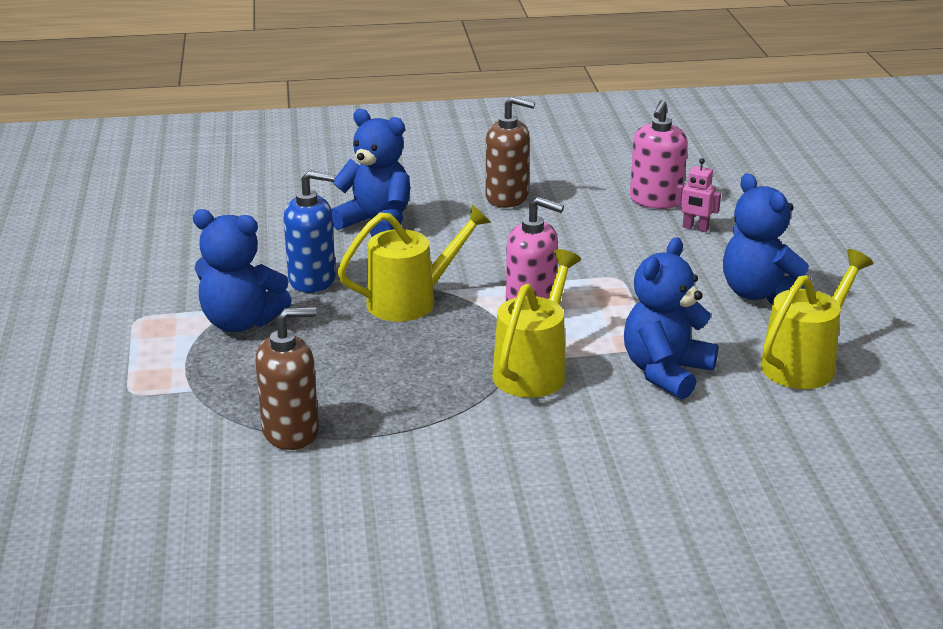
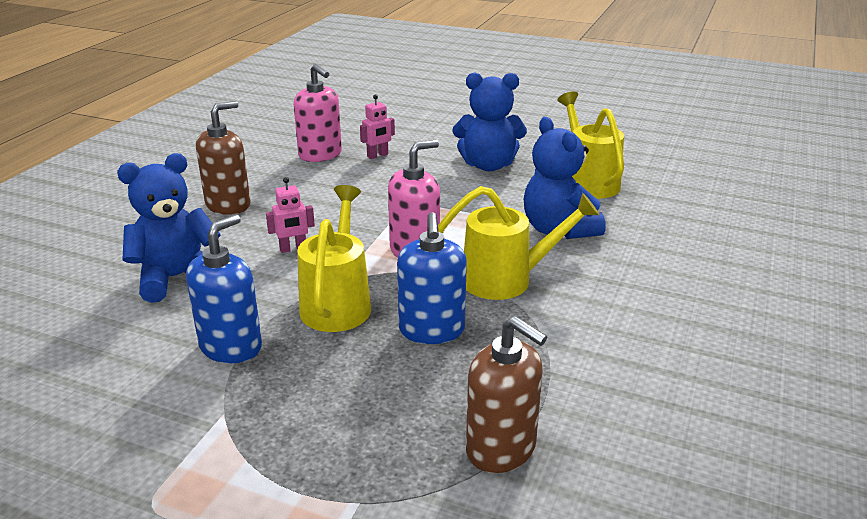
camera: 60 degrees left, 0 degrees up
blue teddy bear [193,209,292,332] -> none
brown soap dispenser [255,307,319,450] -> brown soap dispenser turned 120 degrees clockwise [466,316,547,473]
yellow watering can [492,249,581,398] -> yellow watering can turned 120 degrees clockwise [438,186,600,300]
none -> pink robot [266,177,315,253]
none -> blue soap dispenser [397,212,467,344]

